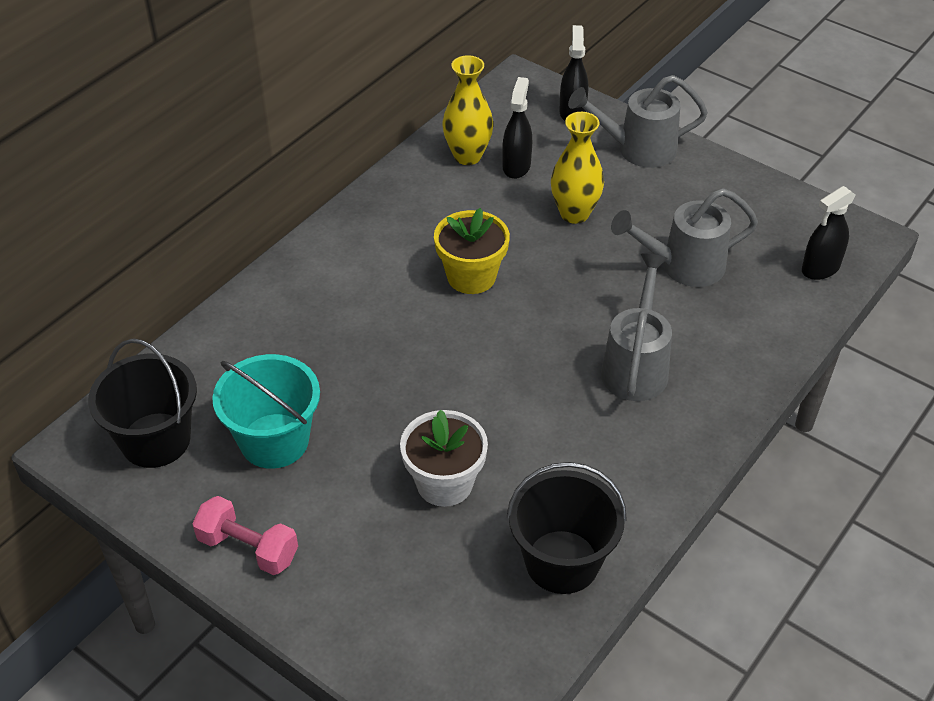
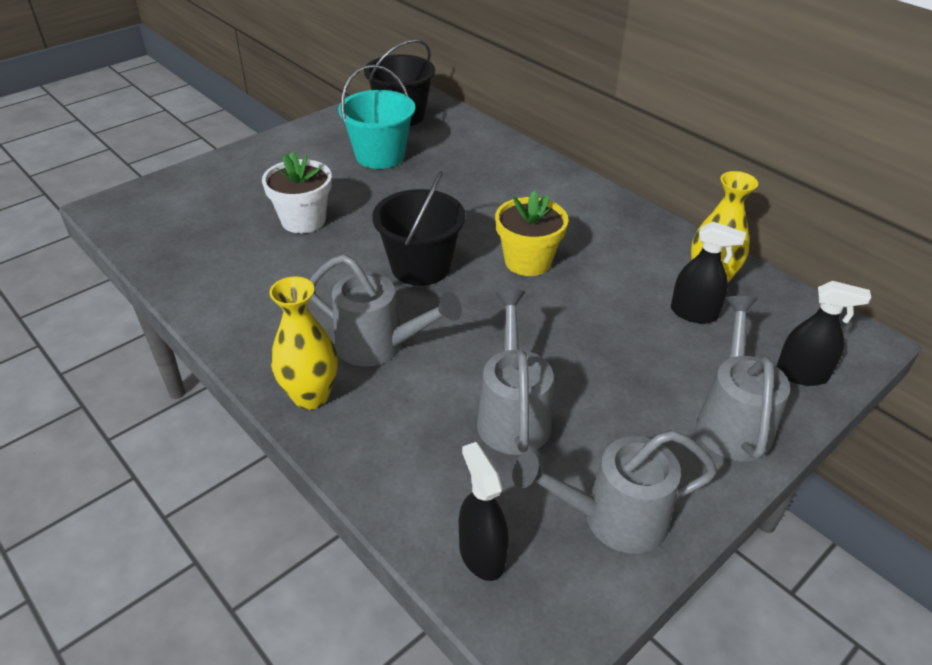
camera: 100 degrees right, 5 degrees down
pink dumbbell [192,496,298,575] -> none
black bucket [507,462,627,594] -> black bucket moved to [372,171,466,286]
yellow vase [551,112,604,224] -> yellow vase moved to [269,276,338,410]
none -> grey watering can [512,430,717,554]

